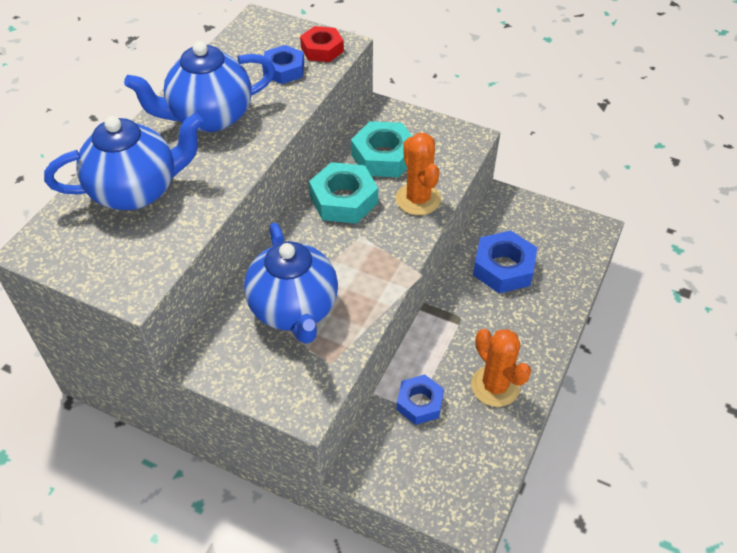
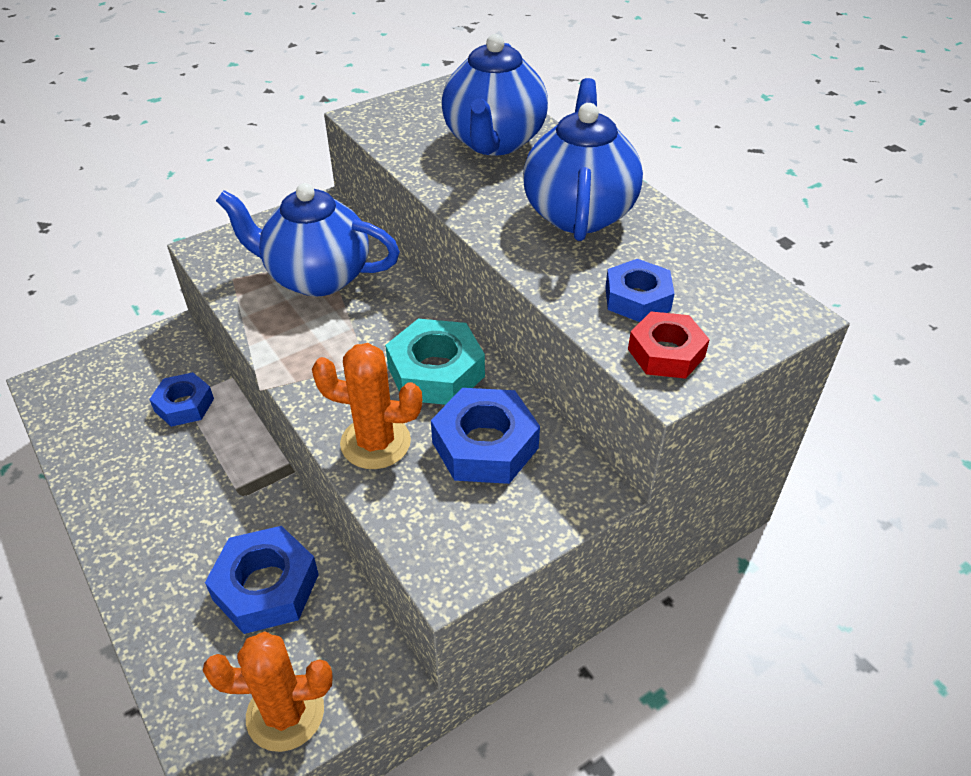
camera: 120 degrees right, 5 degrees down
turquoise nut [351,121,412,177] -> blue nut [431,388,540,484]
orange cactus [471,329,531,407] -> orange cactus moved to [203,631,333,752]

